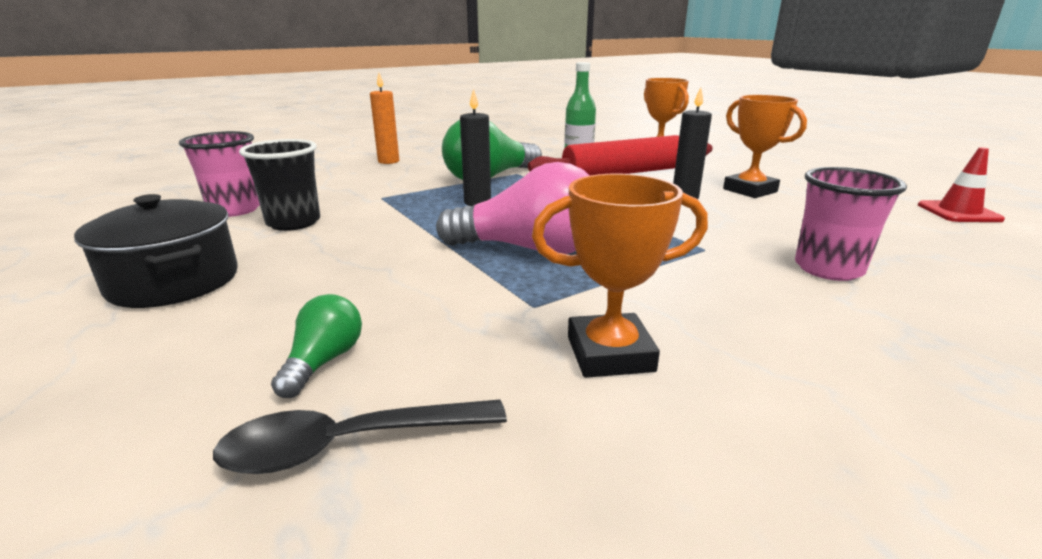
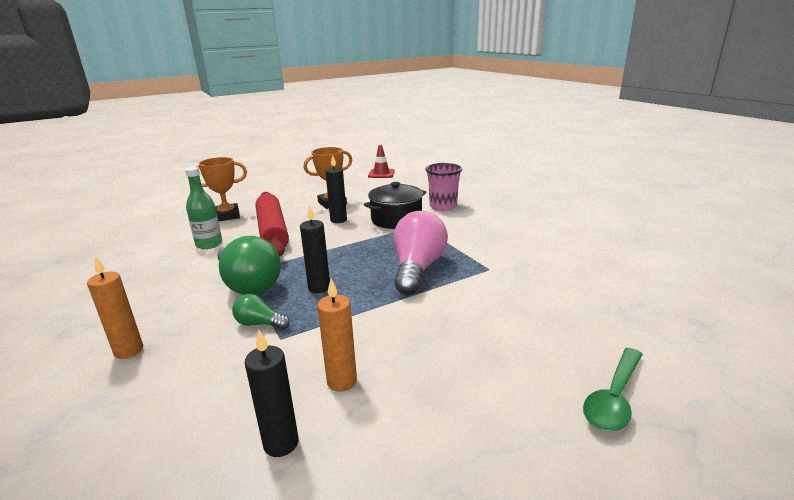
camera: 85 degrees left, 0 degrees up
black pot [74,194,238,308] -> black pot moved to [364,182,426,229]
pink cup [179,131,260,217] -> black candle [245,330,299,457]
black spoon [213,399,507,474] -> none
black cup [239,139,320,231] -> orange candle [317,279,357,392]
green light bulb [271,294,362,398] -> green light bulb moved to [232,294,290,329]
orange trophy [532,174,708,378] -> none
none -> green spoon [583,348,643,431]

